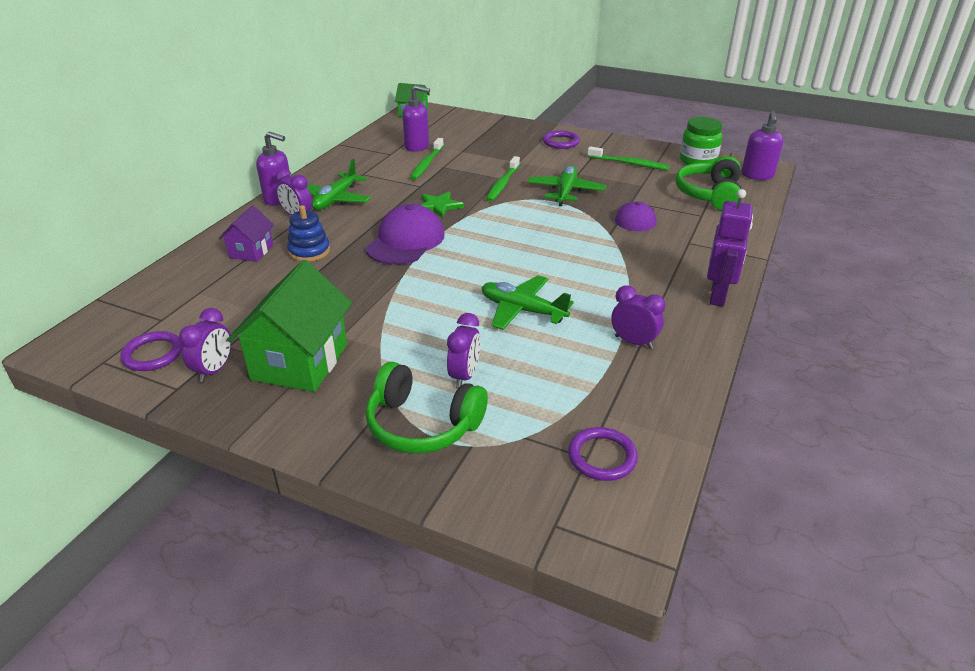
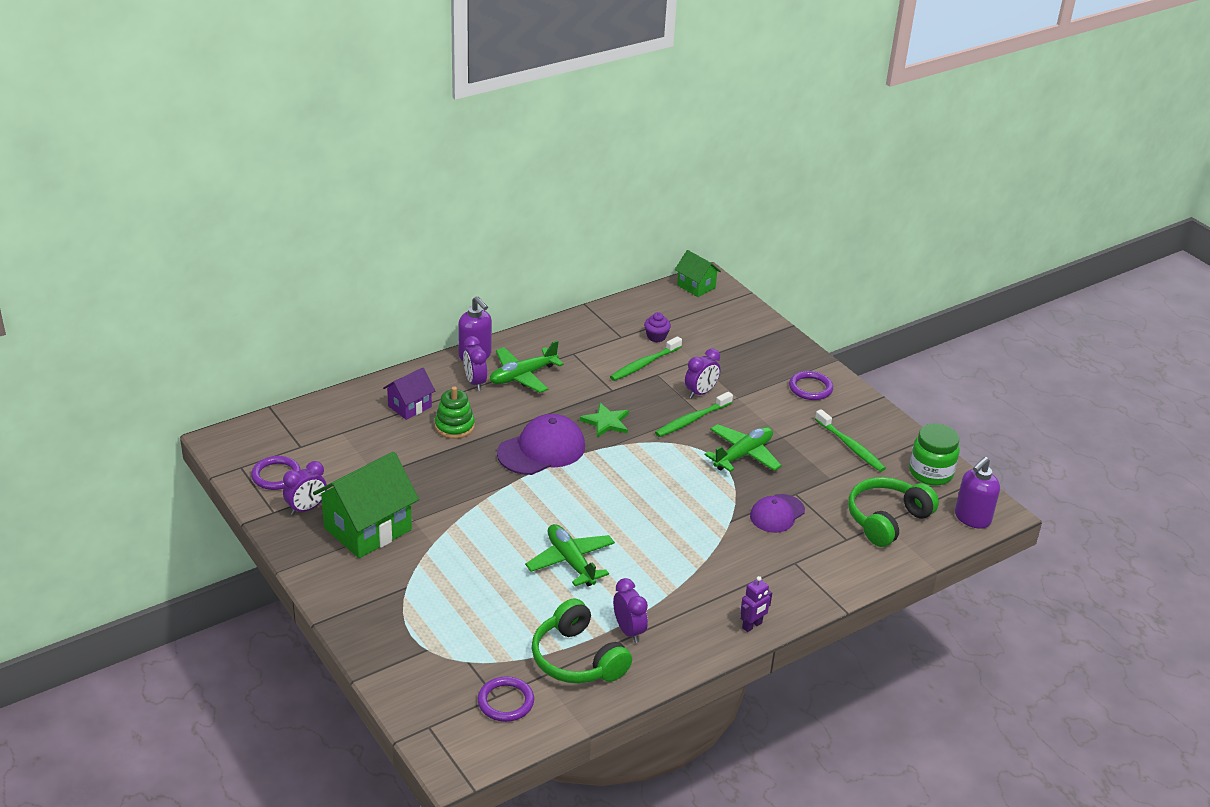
camera: 30 degrees right, 0 degrees up
blue stacking toy [287,205,330,262] -> green stacking toy [435,386,475,439]
green headphones [366,362,488,454] -> green headphones moved to [532,598,632,683]
purple soap dispenser [402,85,430,152] -> purple cupcake [644,312,671,342]
purple clock [447,313,481,388] -> purple clock moved to [685,349,720,399]
purple robot [707,189,753,307] -> purple robot [740,576,772,632], size x0.57

